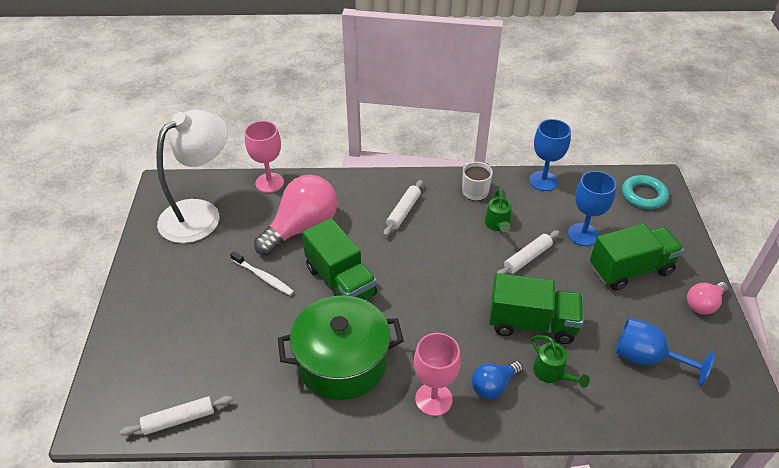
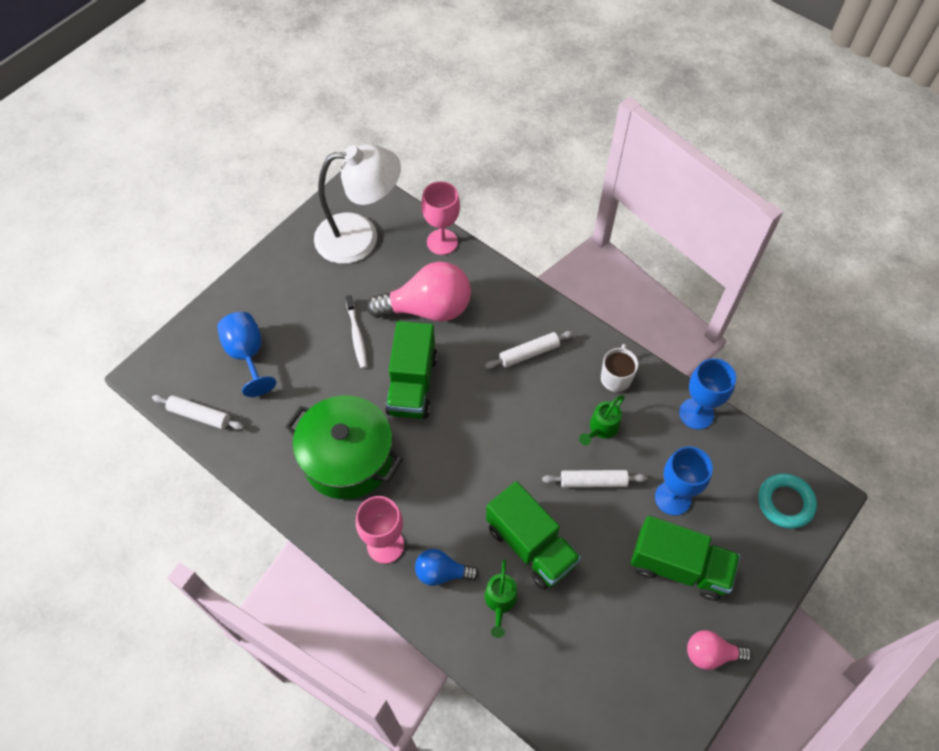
camera: 40 degrees right, 15 degrees up
blue goblet [615,318,715,386] -> blue goblet moved to [217,312,276,397]

